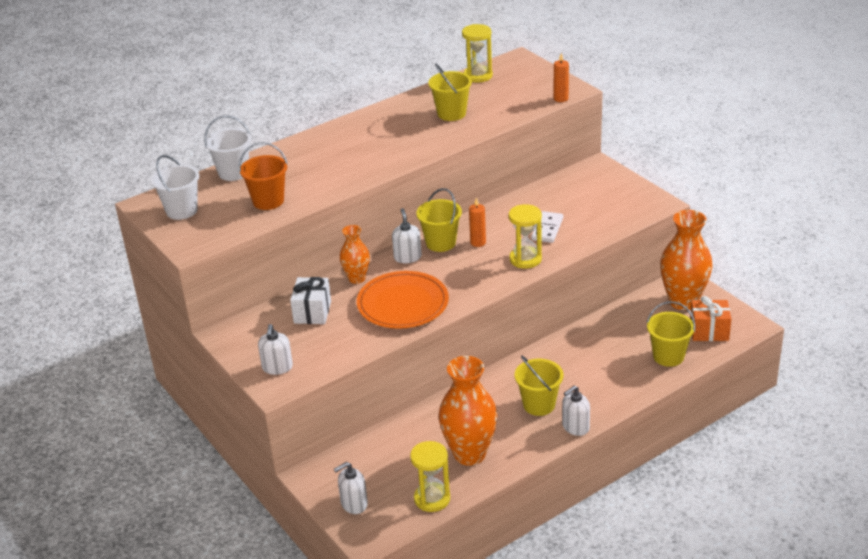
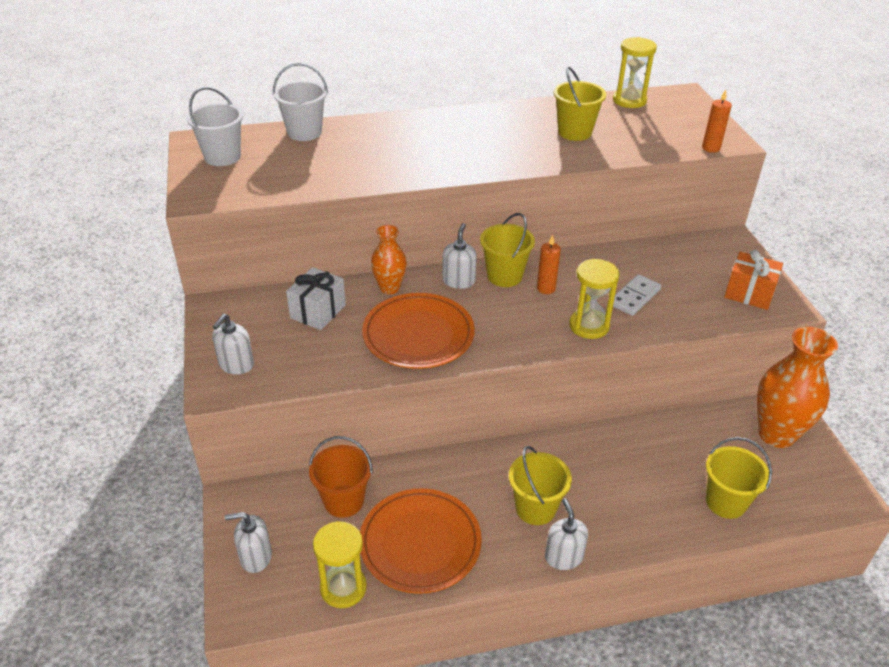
camera: 20 degrees right, 5 degrees up
orange bucket [238,142,288,210] -> orange bucket moved to [309,436,373,518]
orange vase [439,356,497,466] -> orange plate [360,488,482,594]
white soap dispenser [562,385,590,436] -> white soap dispenser turned 90 degrees clockwise [545,499,588,570]
orange gift [690,296,731,341] -> orange gift moved to [724,250,783,310]

